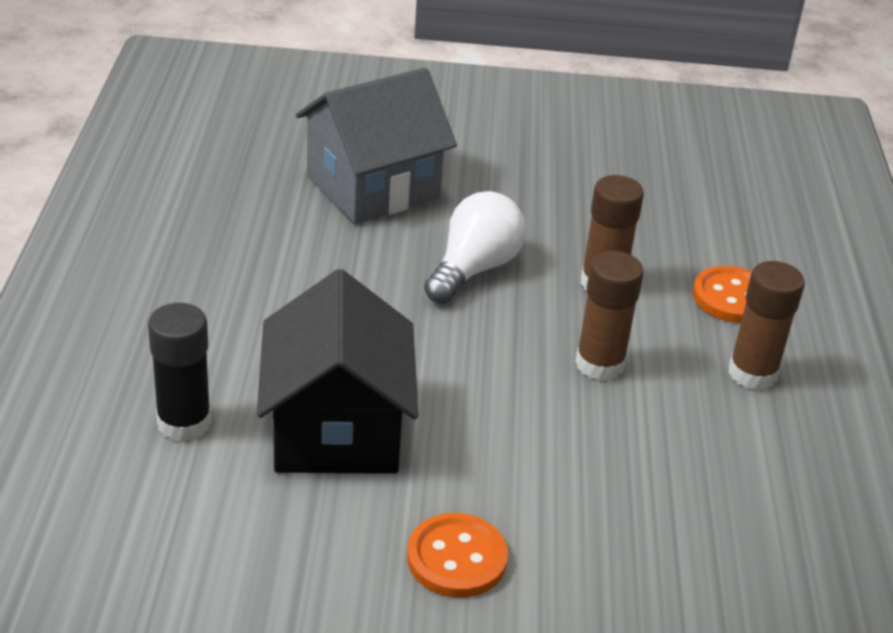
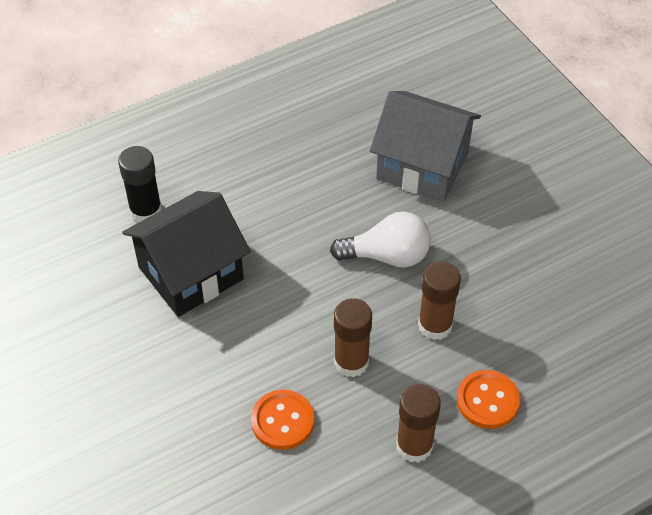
camera: 60 degrees right, 15 degrees up
orange button [407,513,508,598] -> orange button moved to [251,390,314,450]

